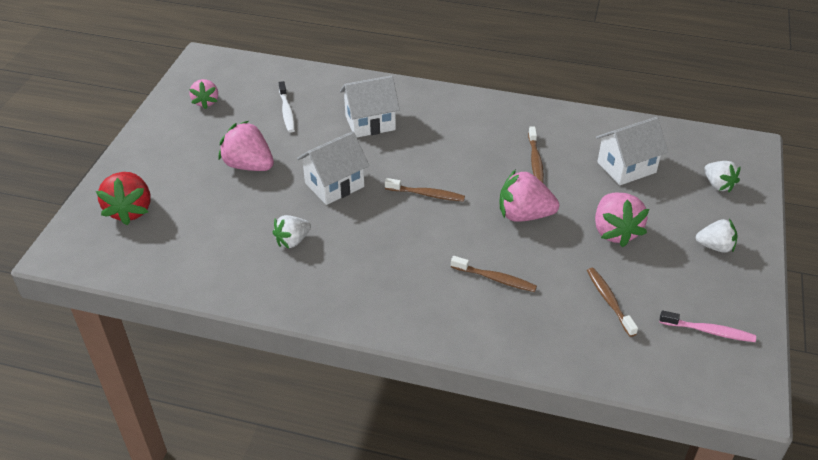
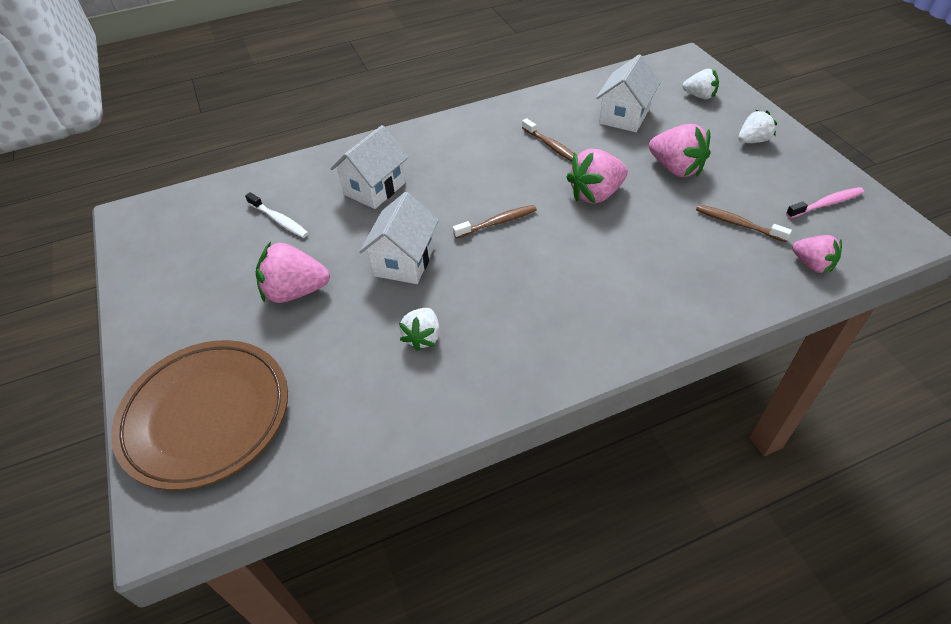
camera: 35 degrees left, 5 degrees up
red strawberry [96,172,151,225] -> brown plate [111,340,288,490]
pink strawberry [189,79,218,109] -> pink strawberry moved to [792,235,842,274]
brown toothbrush [451,256,537,292] -> none

